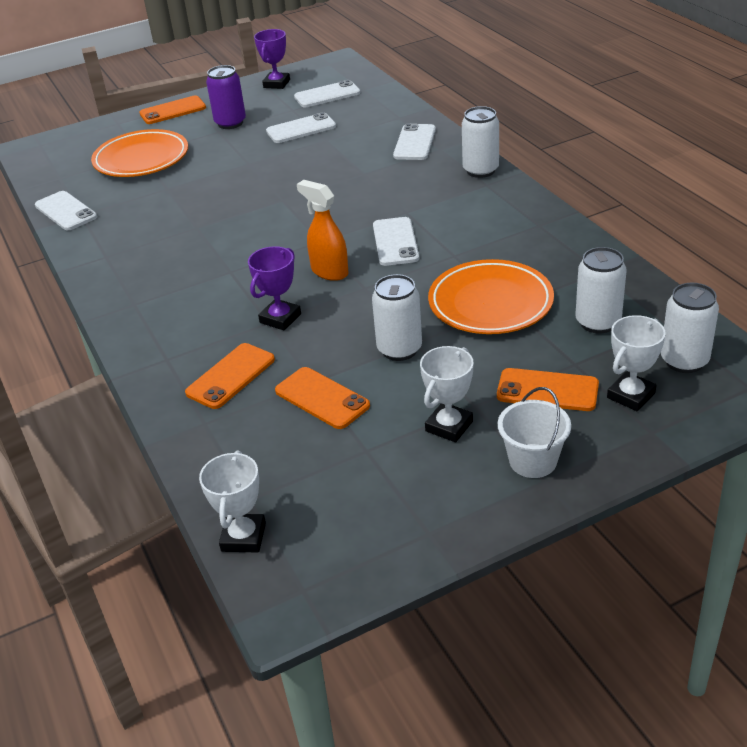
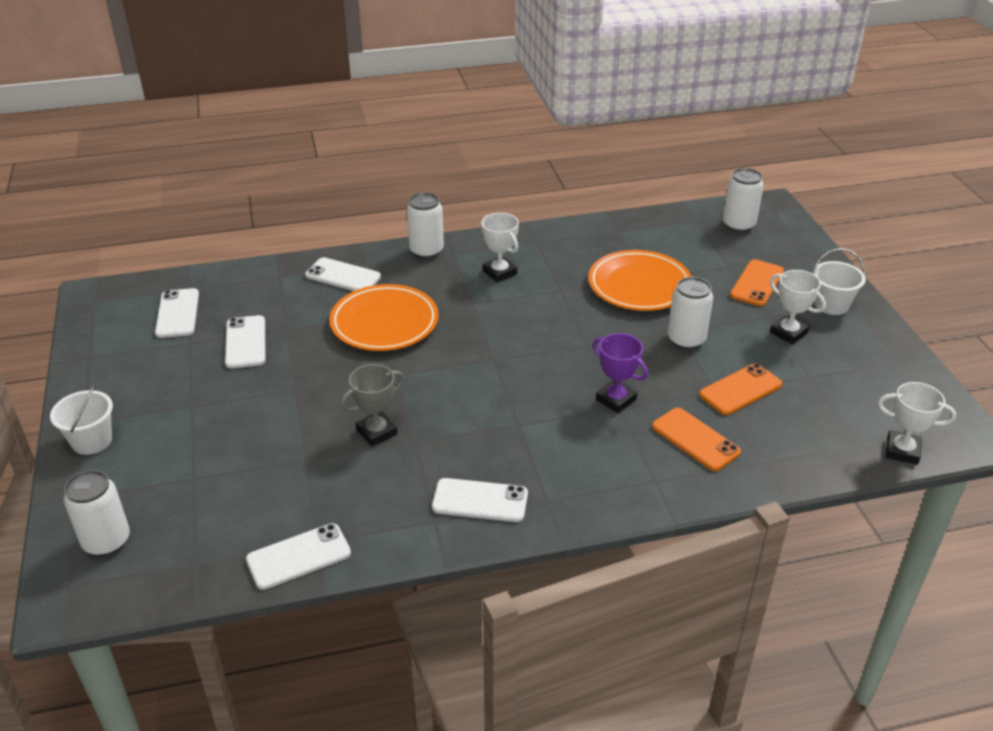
camera: 80 degrees left, 0 degrees up
orange plate [91,129,188,177] -> orange plate moved to [329,284,438,351]
orange phone [140,96,206,124] -> white bucket [50,382,113,455]
purple can [206,65,246,129] -> none
purple trophy [254,29,290,89] -> none
orange spray bottle [297,180,348,281] -> none
white phone [373,217,419,266] -> white phone moved to [432,478,528,522]
white can [576,247,627,333] -> white can moved to [64,470,130,557]
white trophy [607,315,666,411] -> white trophy moved to [481,213,519,282]
none -> grey trophy [341,364,404,446]

